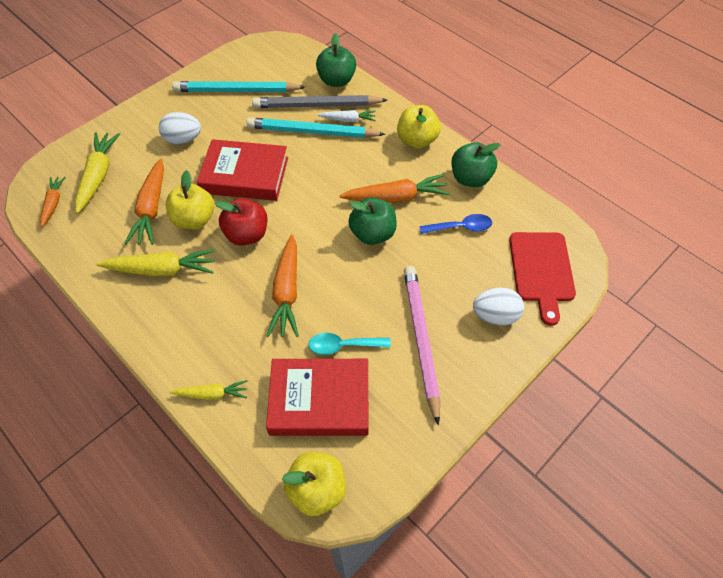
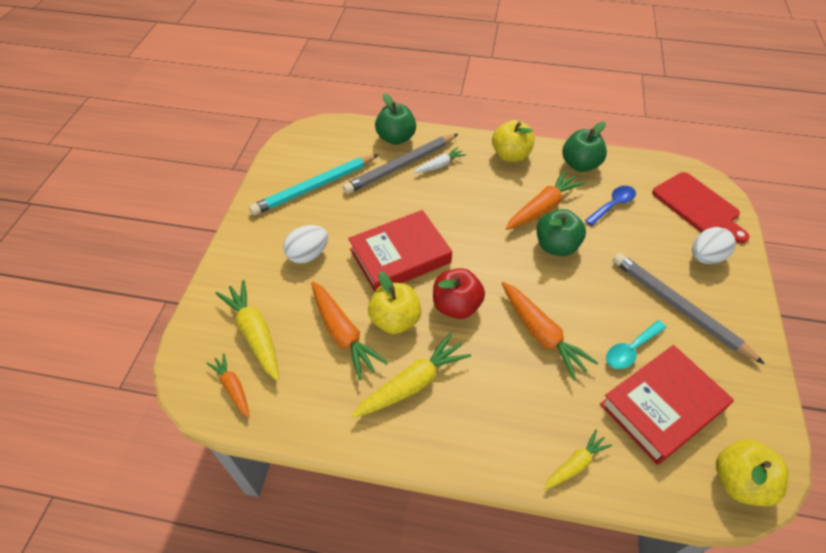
camera: 35 degrees left, 5 degrees down
turquoise pencil [247,117,386,138] -> none
pink pencil [404,266,440,426] -> grey pencil [613,253,765,364]

